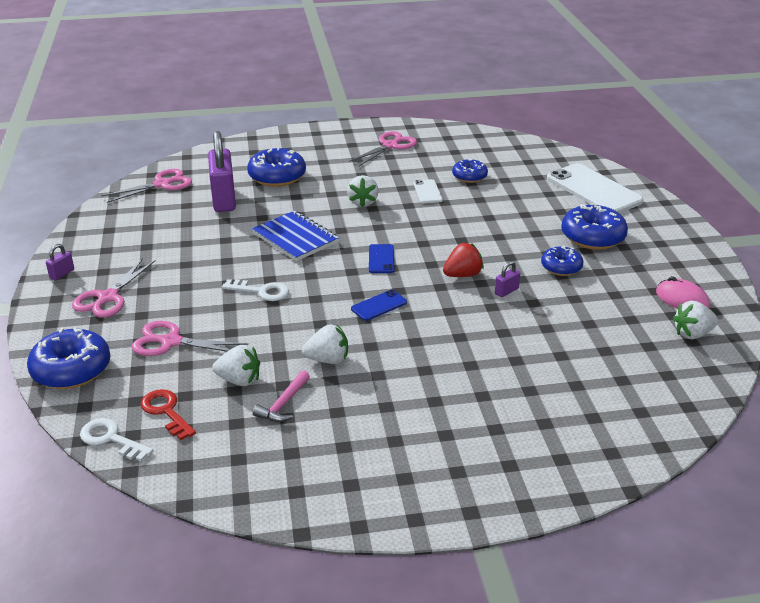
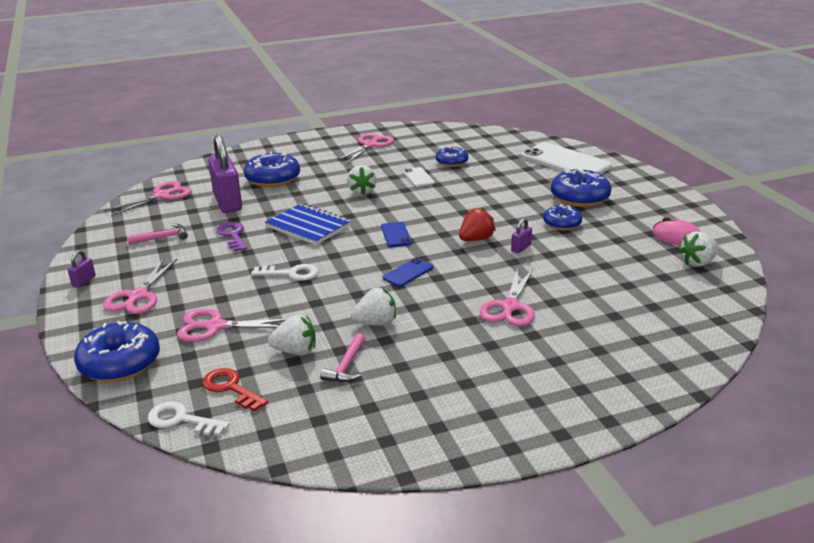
camera: 10 degrees left, 5 degrees down
none -> pink hammer [127,224,188,245]
none -> purple key [216,222,247,252]
none -> pink scissors [479,269,535,326]

